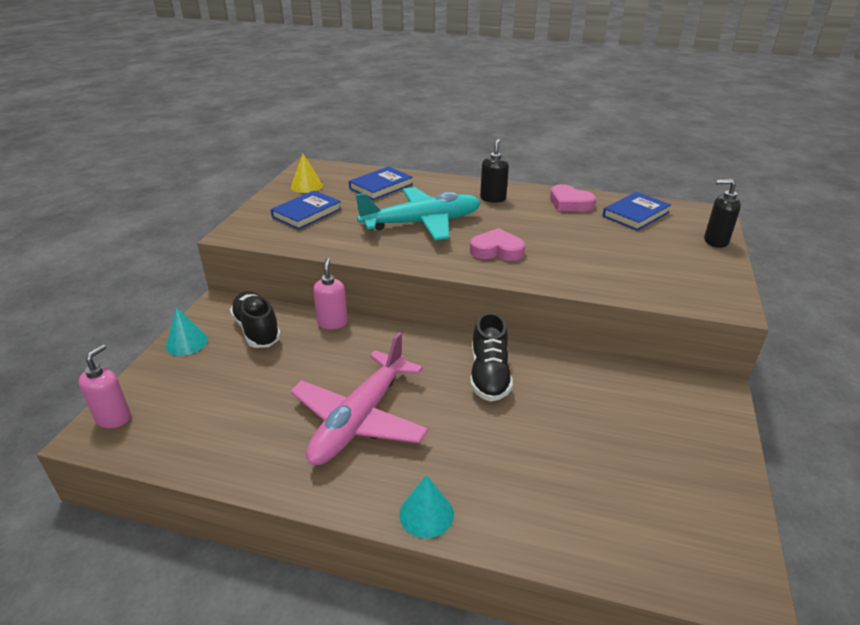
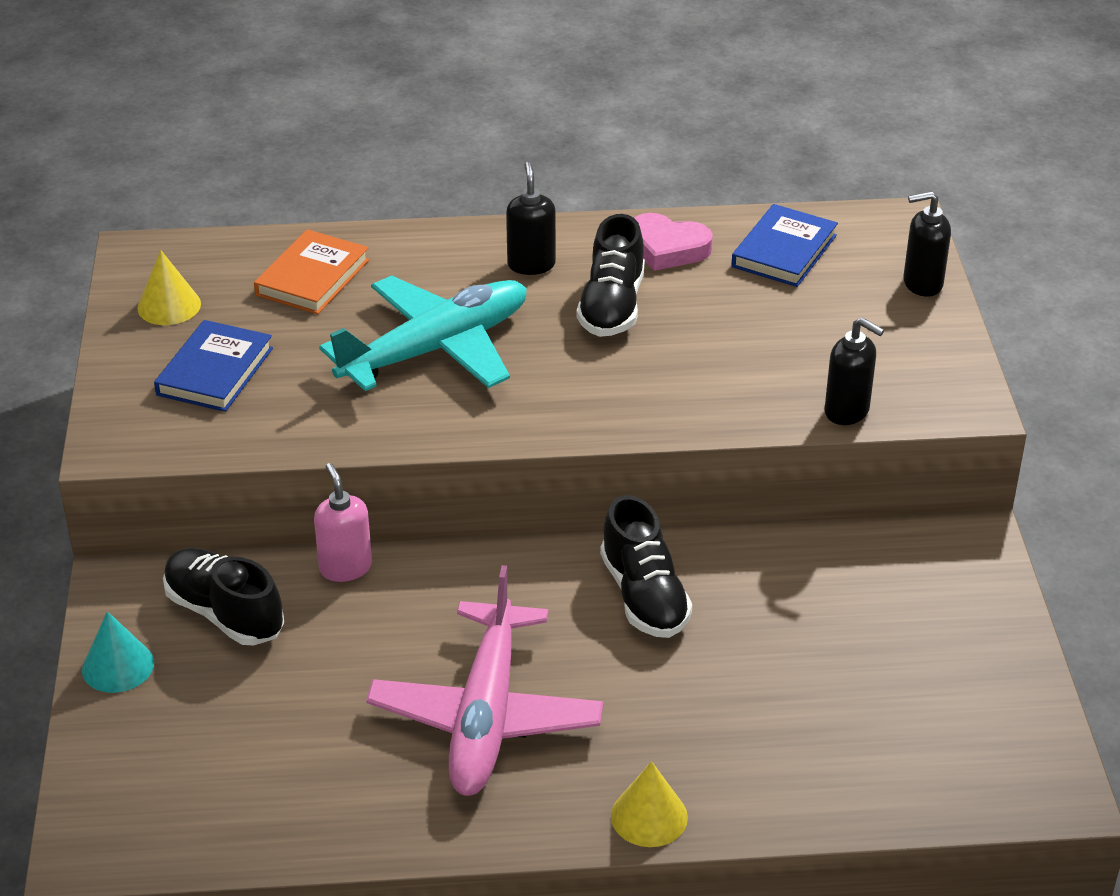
camera: 20 degrees left, 5 degrees up
pink soap dispenser [79,344,131,428] -> none
blue book [349,166,413,200] -> orange book [254,229,369,314]
turquoise cone [399,475,454,538] -> yellow cone [611,761,688,847]
pink heart [470,228,525,261] -> none
none -> black shoe [577,214,645,337]
none -> black soap dispenser [824,317,884,425]

